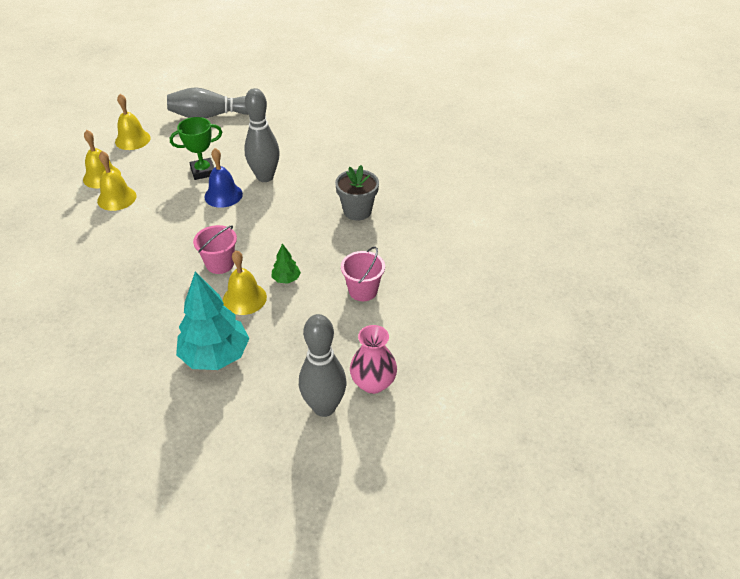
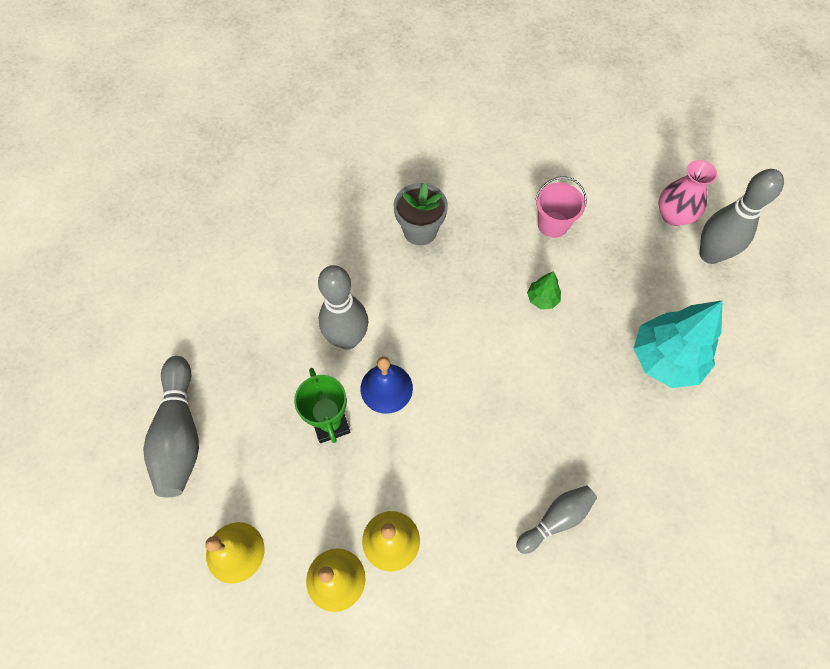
camera: 90 degrees left, 20 degrees up
pink bucket [193,225,237,274] -> none
yellow bell [223,250,267,315] -> none
none -> grey bowling pin [516,485,597,554]

